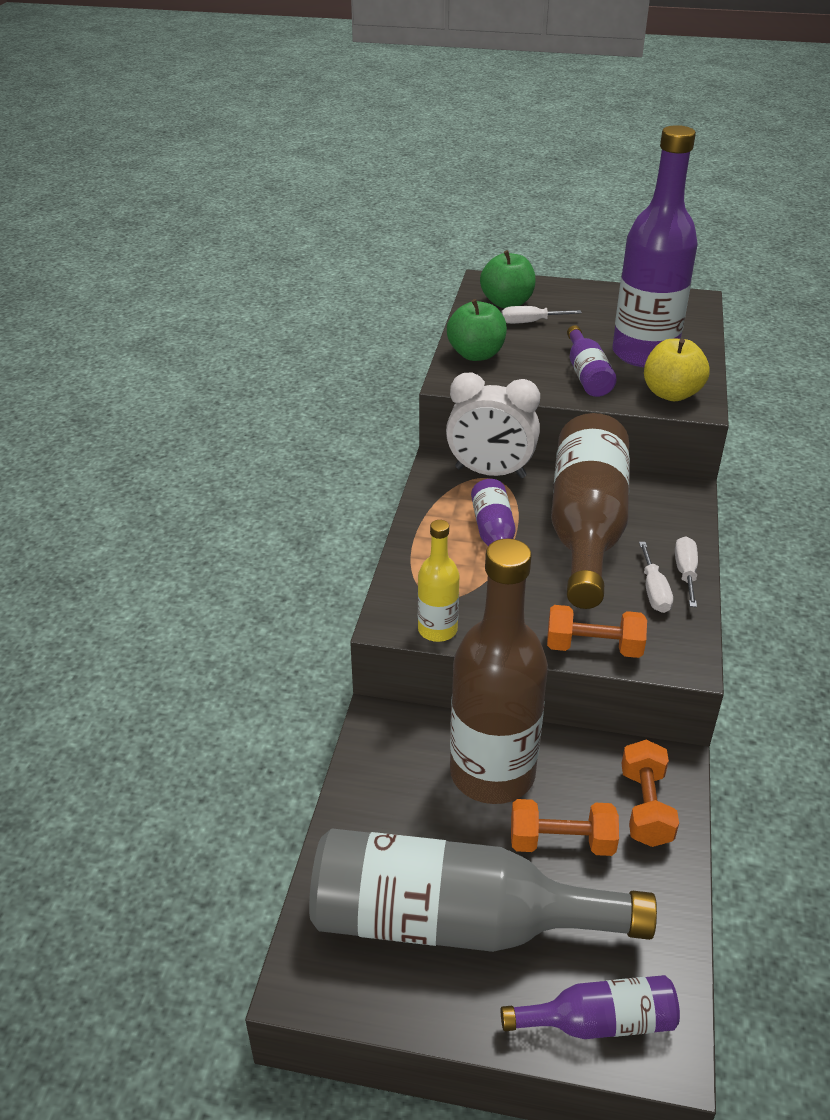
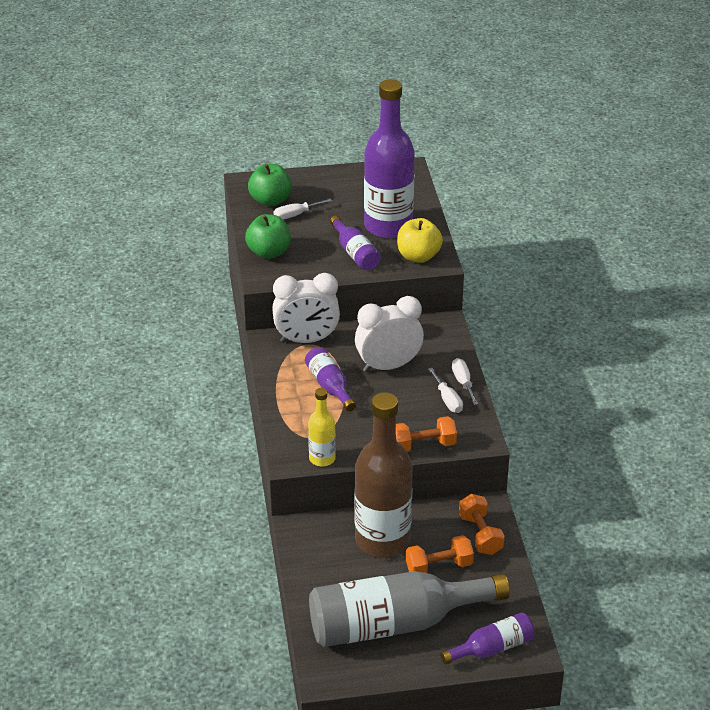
camera: 20 degrees left, 0 degrees up
brown bottle [551,413,630,609] -> white clock [355,296,424,372]

